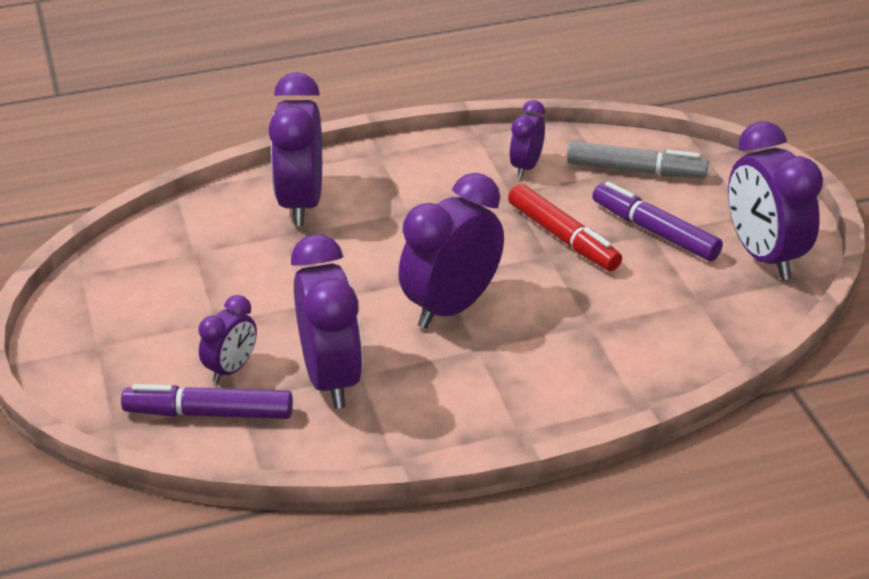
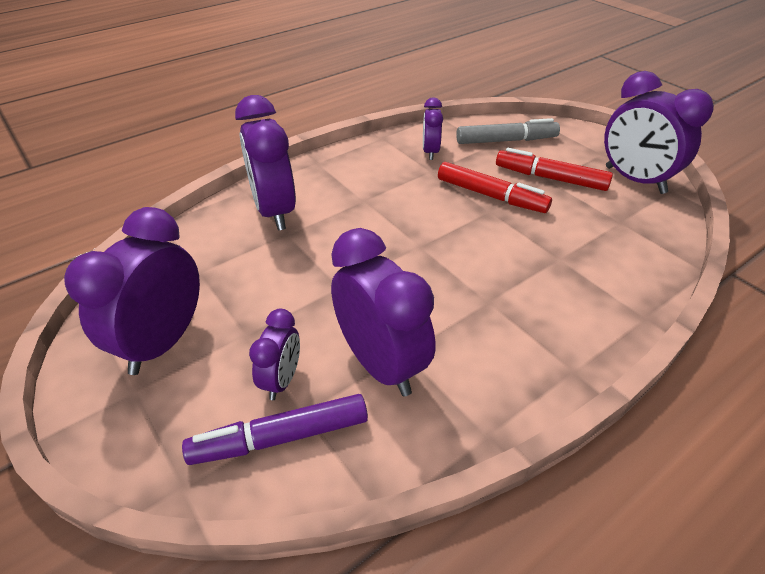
camera: 20 degrees left, 5 degrees up
purple clock [399,173,504,329] -> purple clock moved to [64,207,200,375]
purple marker [592,182,723,261] -> red marker [496,148,613,191]

